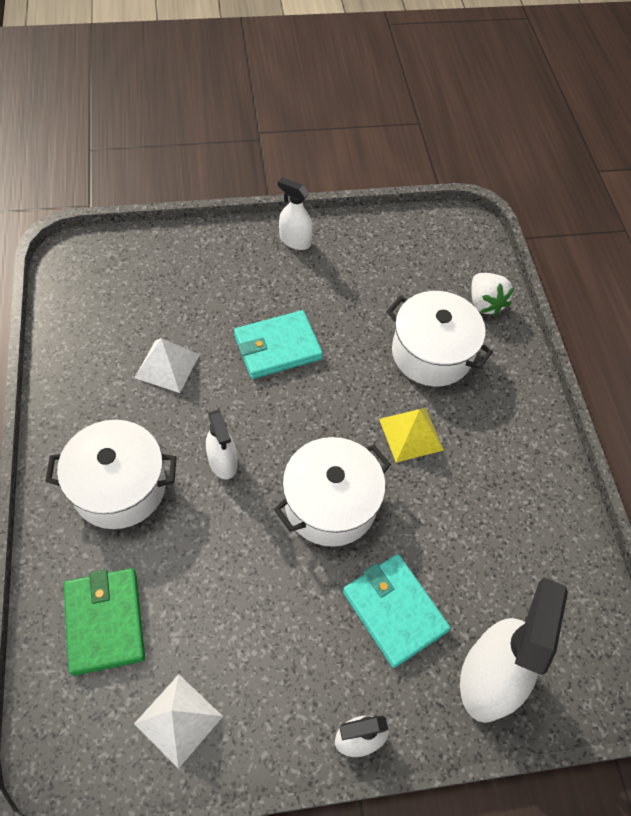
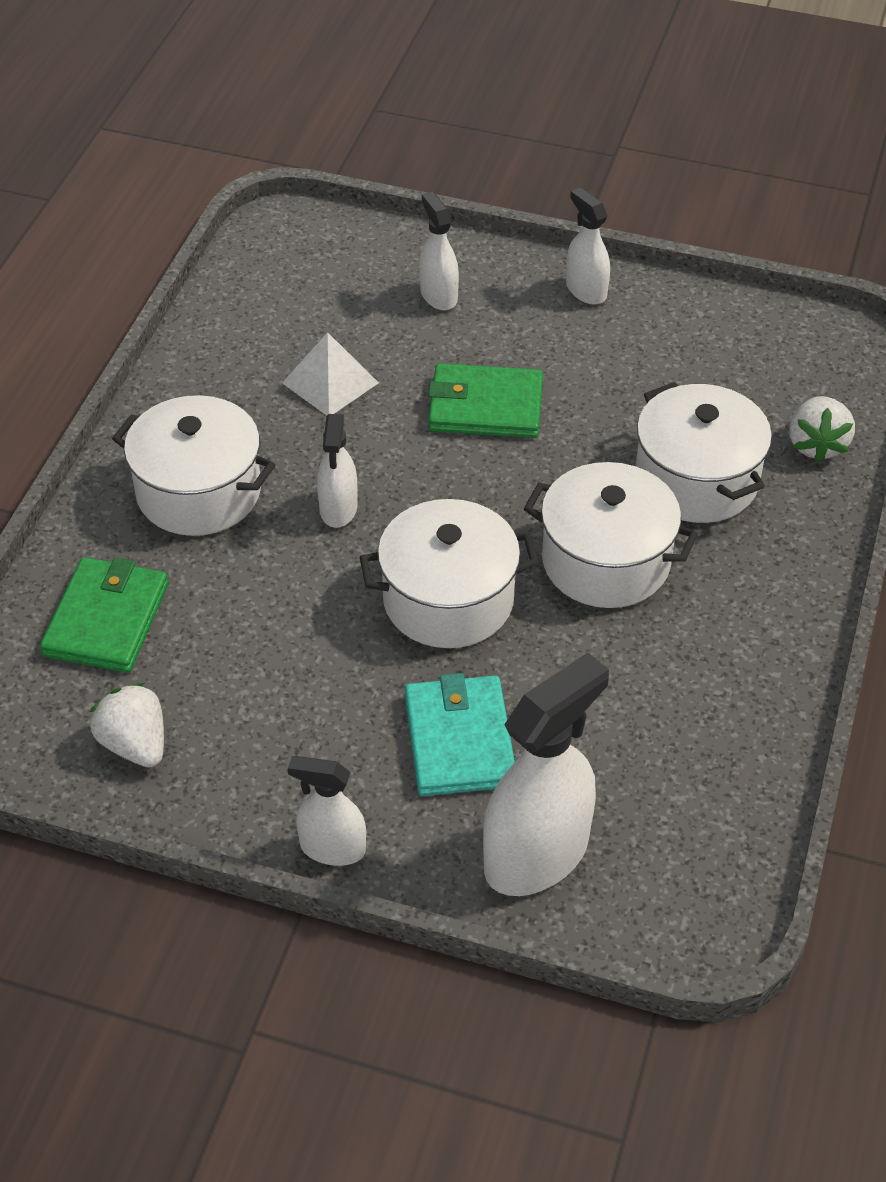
camera: 30 degrees right, 10 degrees down
white pyramid [134,674,223,769] -> white strawberry [90,683,164,767]
turquoise wallet [234,310,323,379] -> green wallet [428,363,543,438]
yellow pyramid [379,408,444,463] -> white pot [524,462,698,608]
none -> white spray bottle [420,191,459,310]

